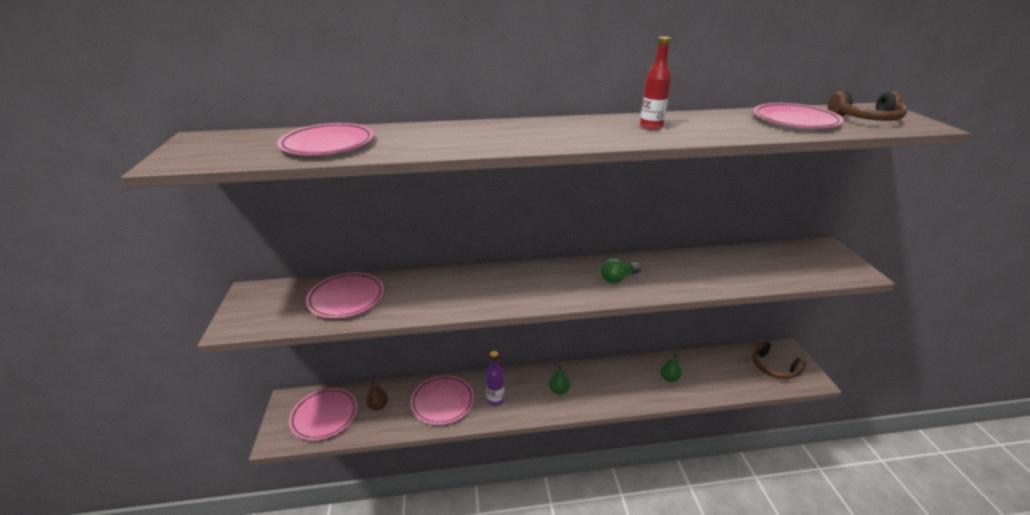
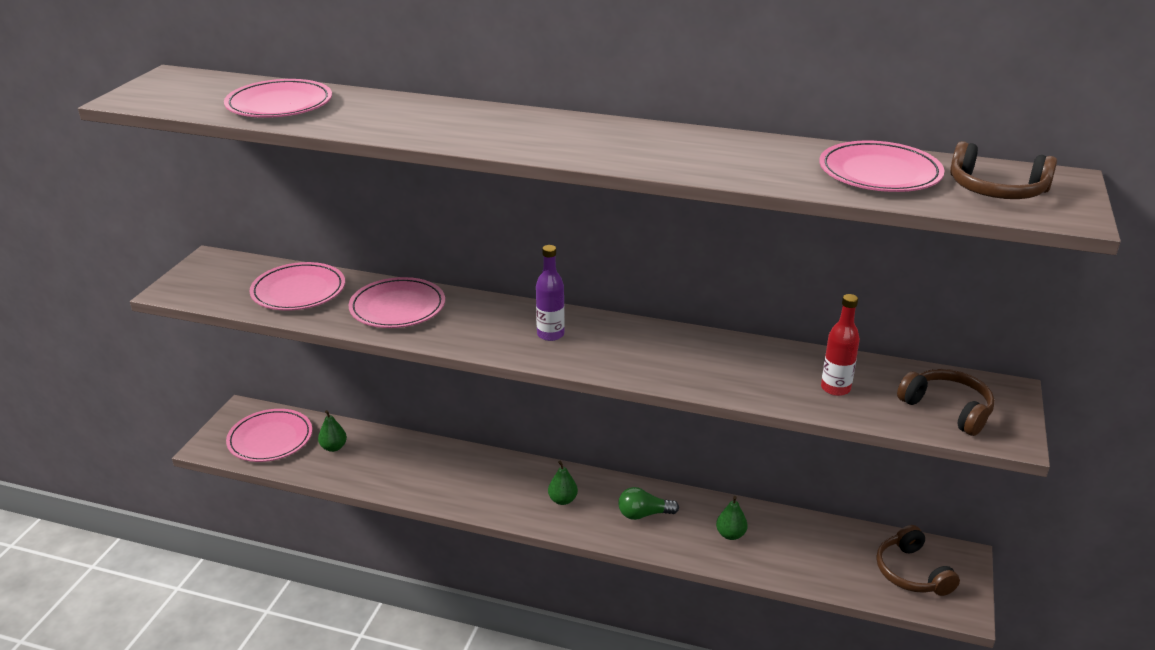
camera: 25 degrees right, 0 degrees up
brown pear [366,381,388,410] -> green pear [318,410,347,452]
pink plate [410,375,474,425] -> pink plate moved to [349,277,445,328]
purple bottle [486,351,504,406] -> purple bottle moved to [536,245,565,341]
green light bulb [601,258,641,284] -> green light bulb moved to [618,487,679,520]
red bottle [640,36,671,130] -> red bottle moved to [821,294,860,396]
none -> brown headphones [897,369,995,436]

